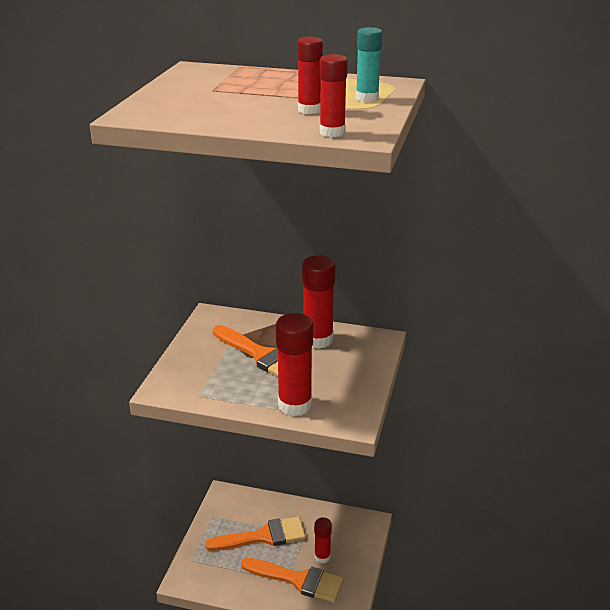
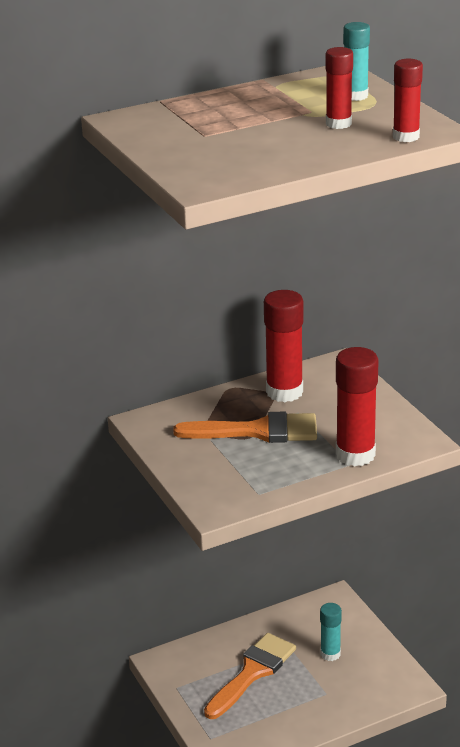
camera: 40 degrees left, 0 degrees up
orange brush [241,558,344,603] -> none
red glue stick [314,517,332,563] -> turquoise glue stick [320,603,342,661]

